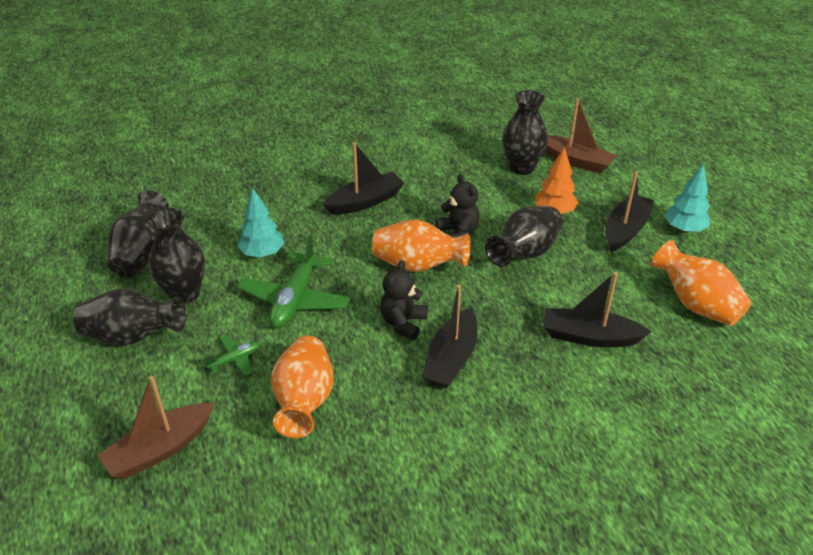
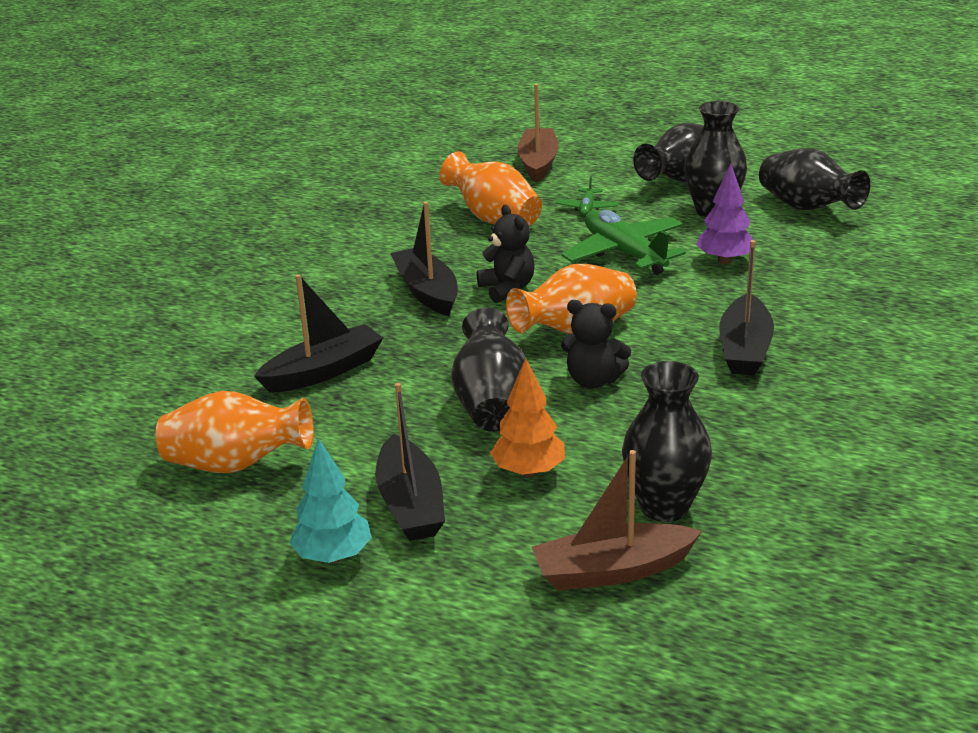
camera: 135 degrees right, 10 degrees down
turquoise tree [238,188,284,257] -> purple tree [696,164,756,264]

